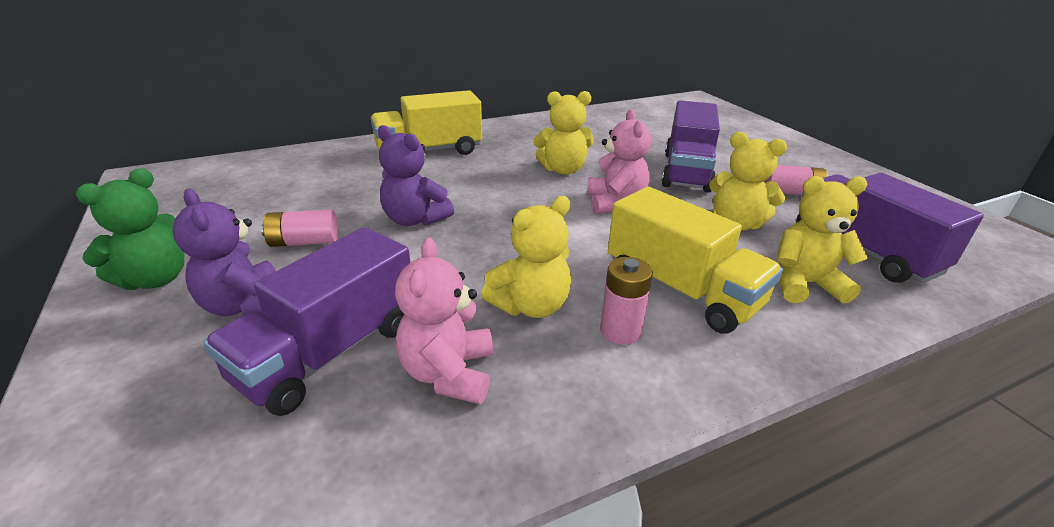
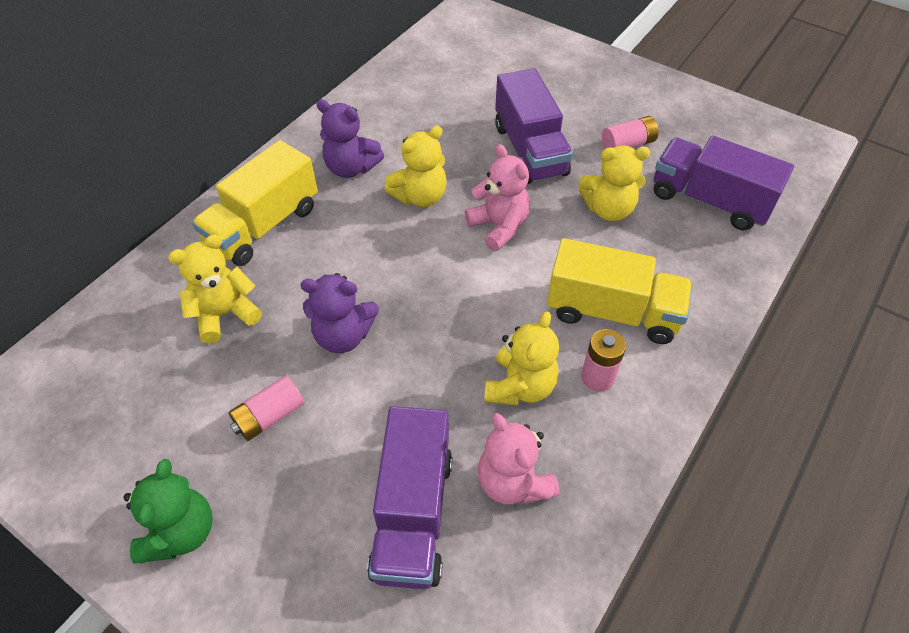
camera: 30 degrees left, 20 degrees up
purple teddy bear [173,189,276,316] -> purple teddy bear moved to [316,99,384,178]
yellow teddy bear [777,176,868,304] -> yellow teddy bear moved to [168,234,262,344]

